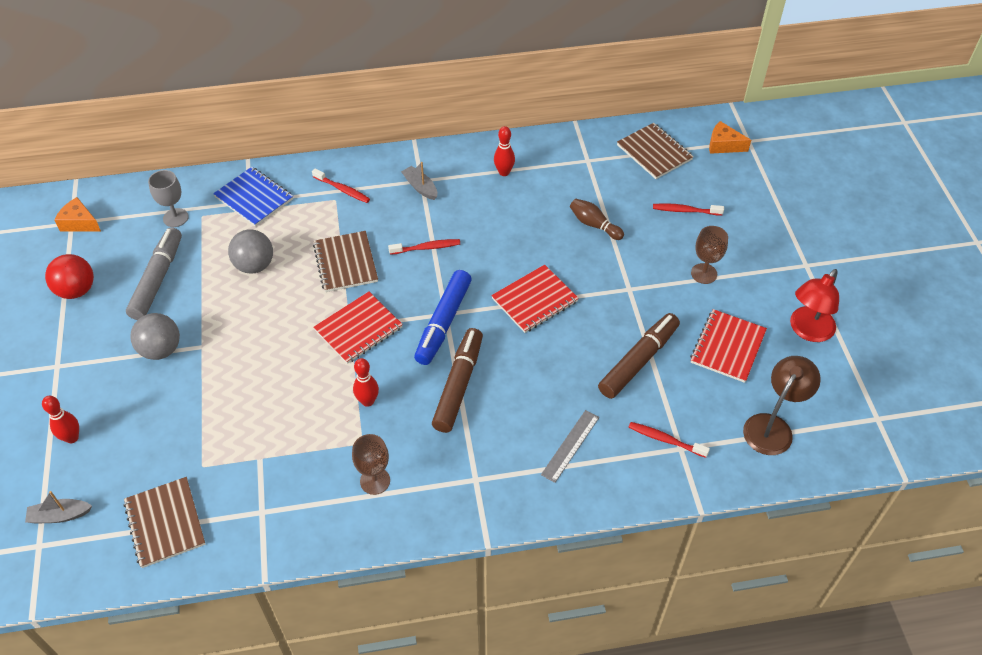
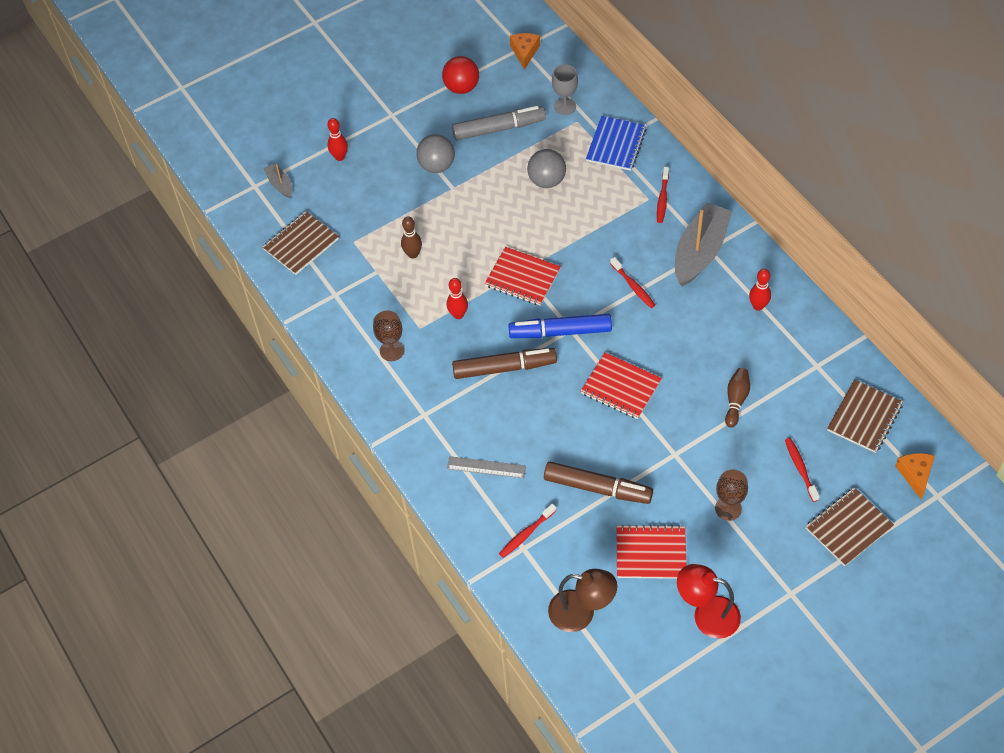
camera: 70 degrees right, 5 degrees up
brown notebook [313,231,378,292] -> brown notebook moved to [806,487,894,566]
grey boat [401,162,437,200] -> grey boat [675,202,732,286], size x2.10
red toothbrush [628,422,710,458] -> red toothbrush turned 135 degrees counterclockwise [499,504,556,558]
none -> brown bowling pin [401,217,422,259]

